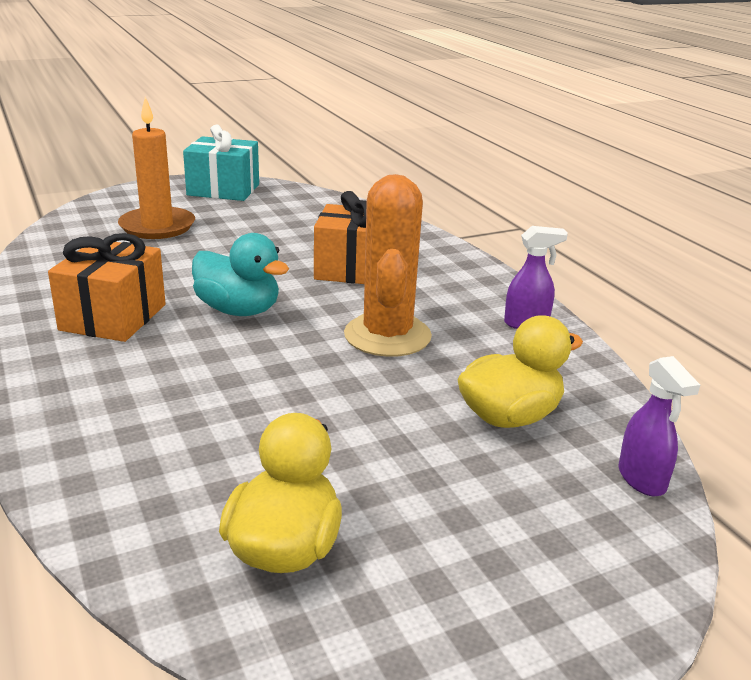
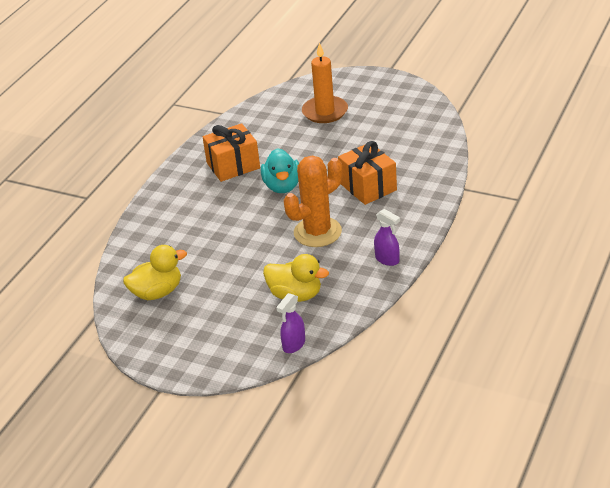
camera: 55 degrees right, 10 degrees up
turquoise gift [183,125,259,201] -> none

